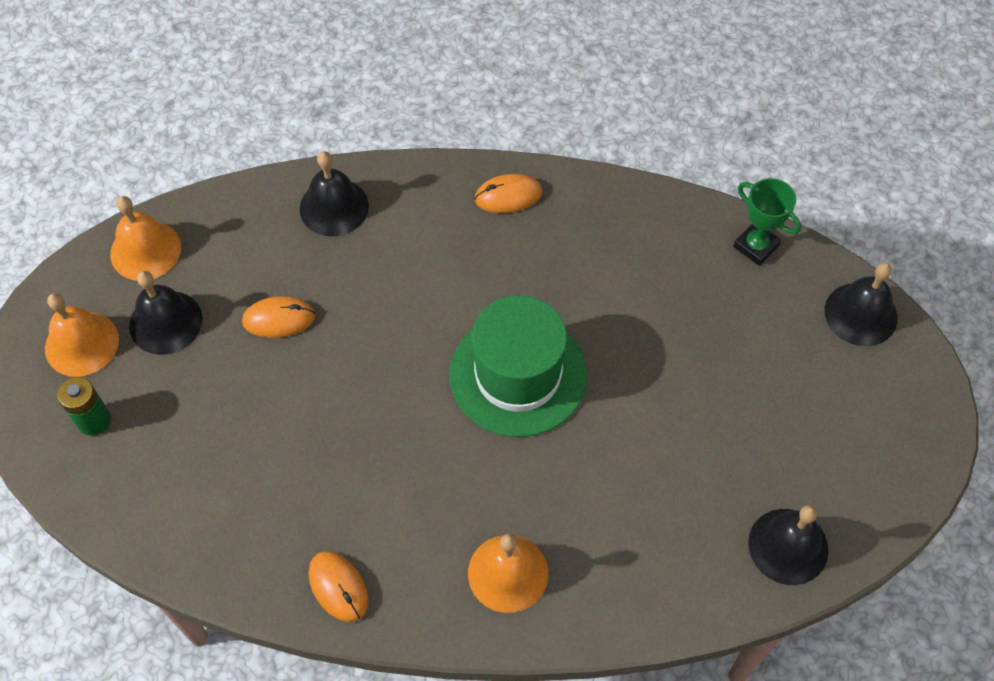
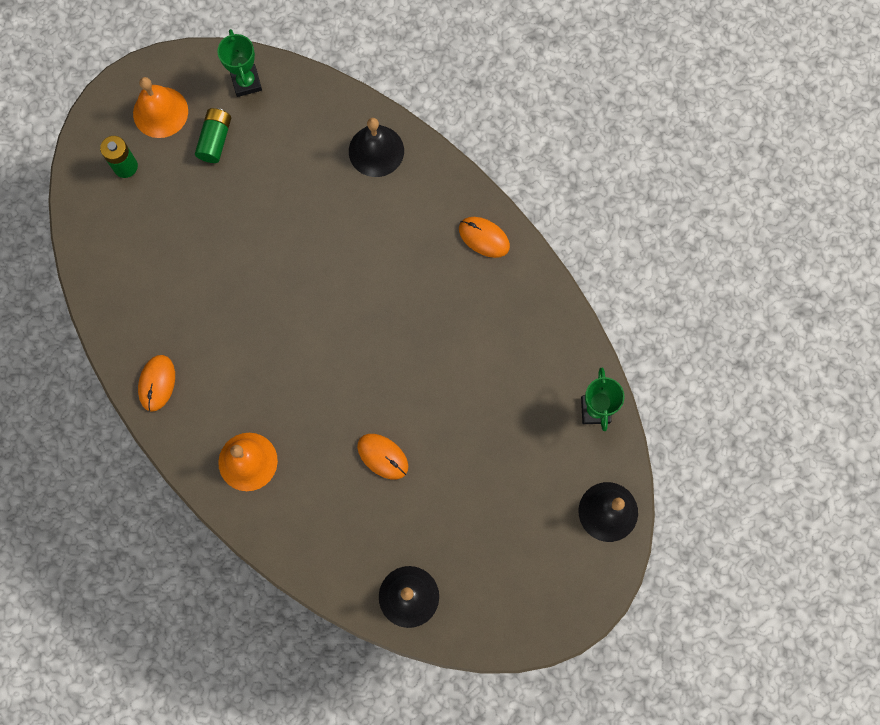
camera: 45 degrees right, 15 degrees up
orange bell [110,196,181,281] -> green trophy [217,29,262,97]
black bell [129,271,203,355] -> green battery [195,108,231,163]
orange mouse [242,296,315,338] -> orange mouse moved to [357,434,408,480]
green hat [450,295,587,437] -> none

